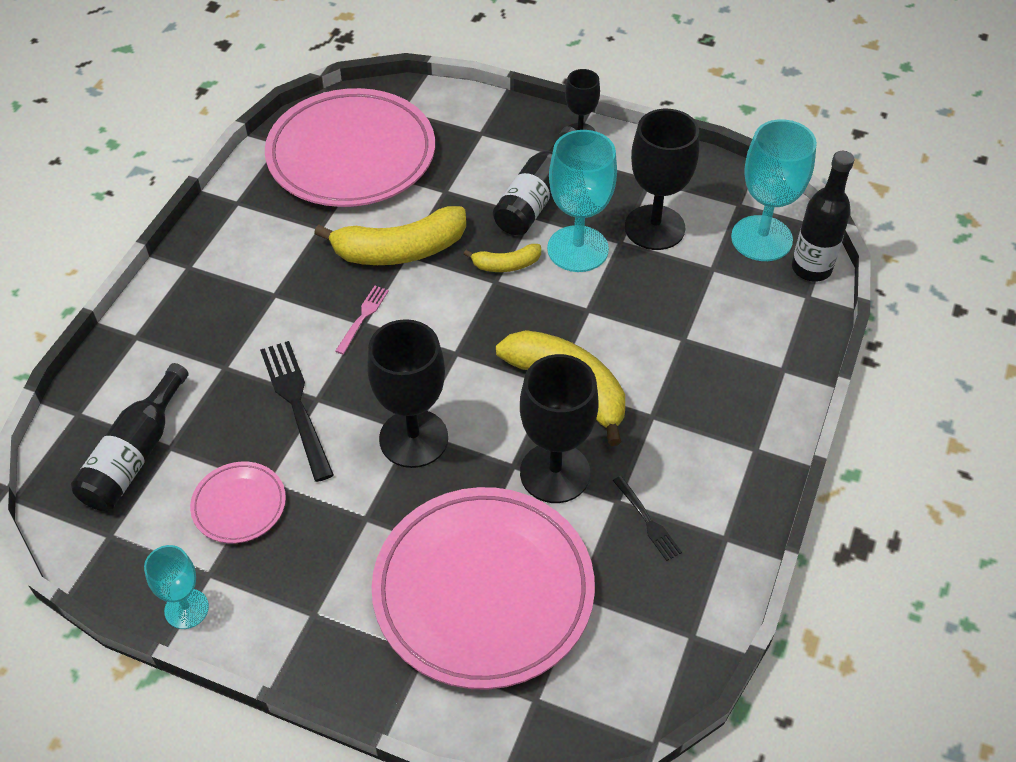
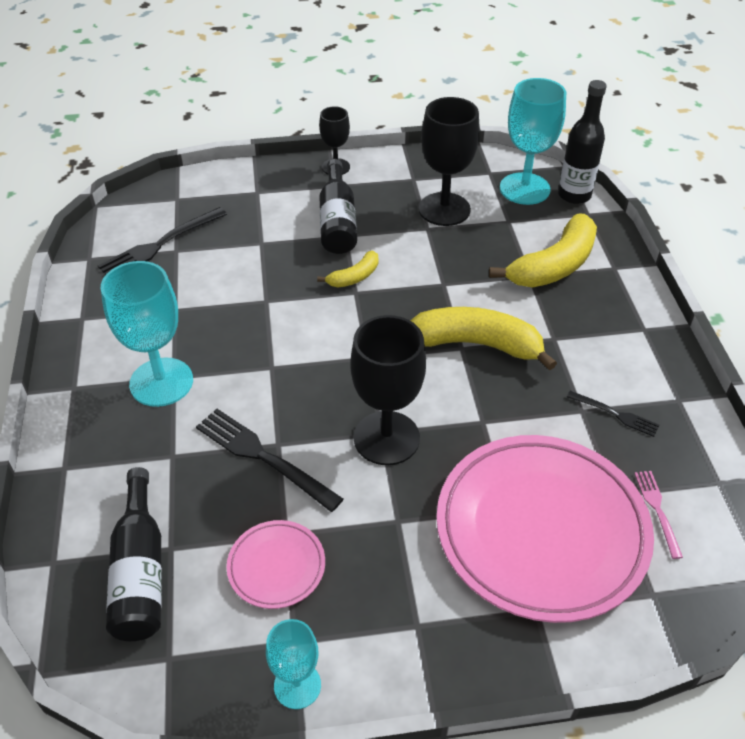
camera: 30 degrees left, 5 degrees down
pink plate [265,88,435,207] -> black fork [98,207,227,275]
yellow banana [314,206,466,265] -> yellow banana moved to [489,213,597,288]
pink fork [335,286,389,355] -> pink fork moved to [634,471,683,559]
black goblet [520,354,599,503] -> none
turquoise goblet [547,130,617,272] -> turquoise goblet moved to [101,261,193,407]

